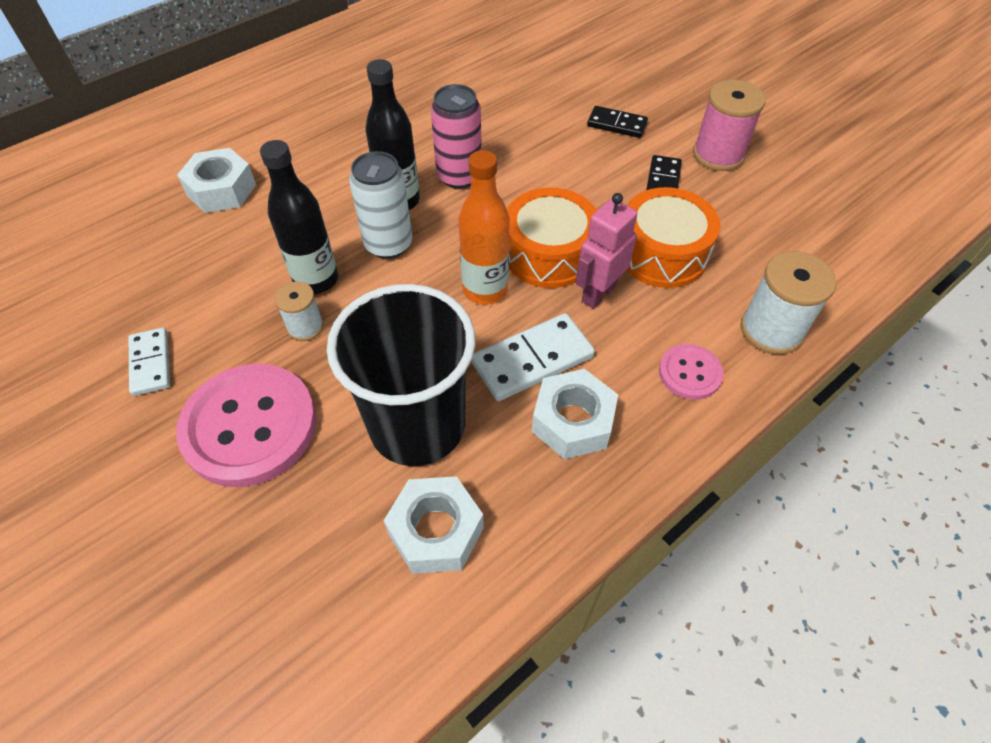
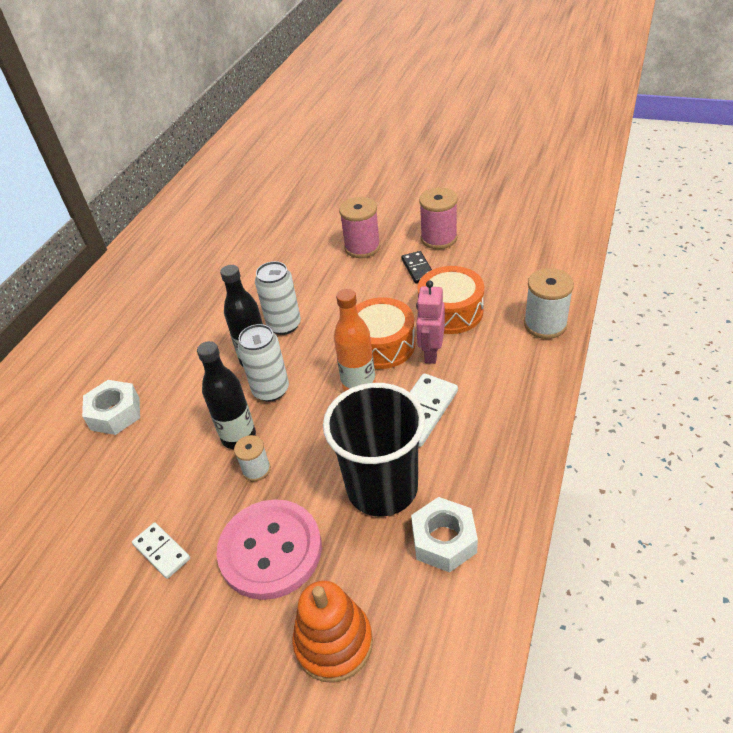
camera: 25 degrees left, 10 degrees down
pink can [431,84,482,189] -> white can [255,261,301,335]
white nut [532,369,618,459] -> none
black domino [587,106,648,138] -> pink spool [339,197,380,258]
pink button [659,344,724,400] -> none
none -> orange stacking toy [292,581,373,683]

